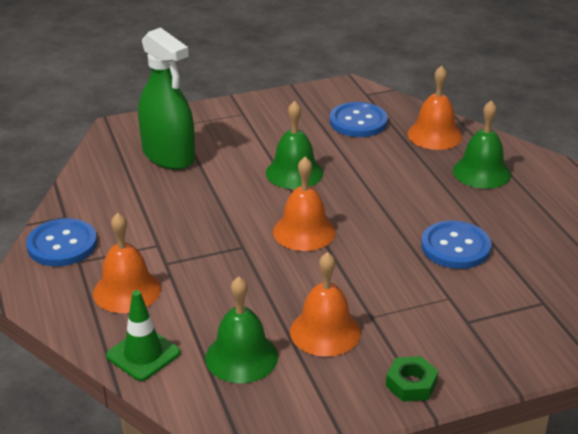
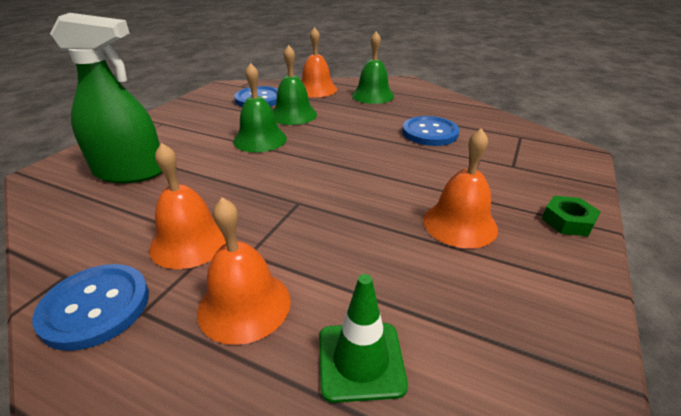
camera: 45 degrees left, 0 degrees up
green bell [205,277,278,383] -> green bell moved to [273,45,317,125]
orange bell [273,157,336,251] -> orange bell moved to [149,143,226,269]

